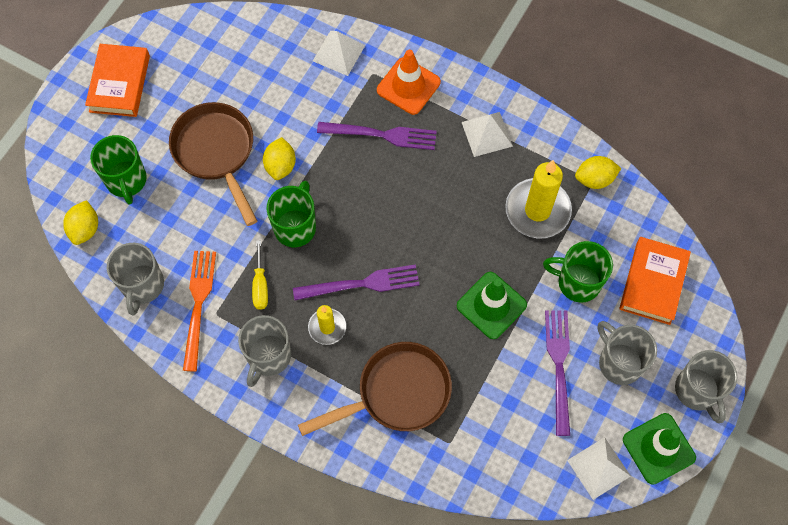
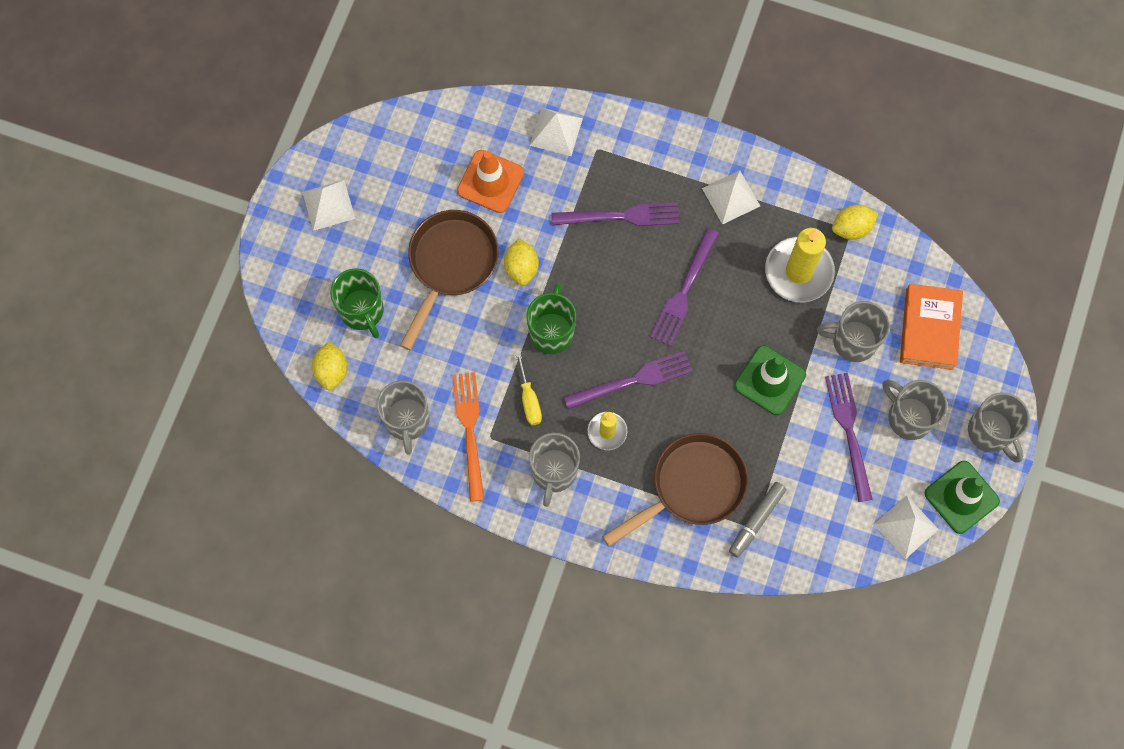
camera: 10 degrees left, 5 degrees up
orange book [85,44,150,117] -> white pyramid [302,180,355,231]
brown pan [169,102,257,226] -> brown pan turned 60 degrees clockwise [400,210,499,350]
orange traffic cone [377,50,441,115] -> orange traffic cone moved to [457,150,524,213]
green mug [543,241,613,303] -> grey mug [817,301,890,362]
none -> purple fork [650,228,719,346]
none -> grey marker [729,482,787,558]

